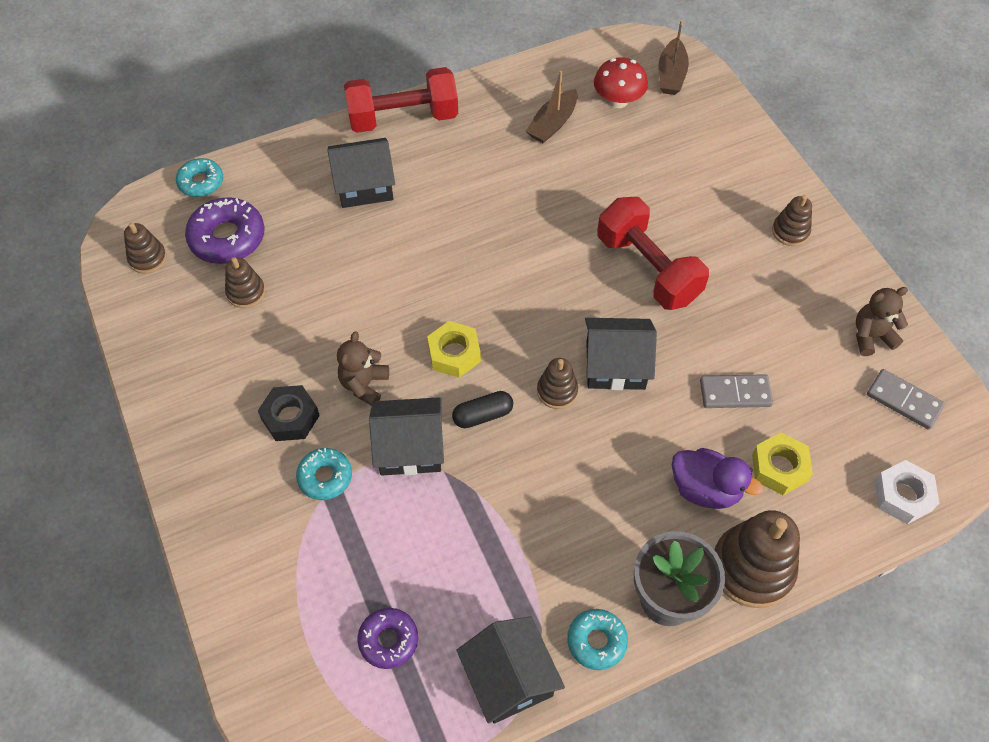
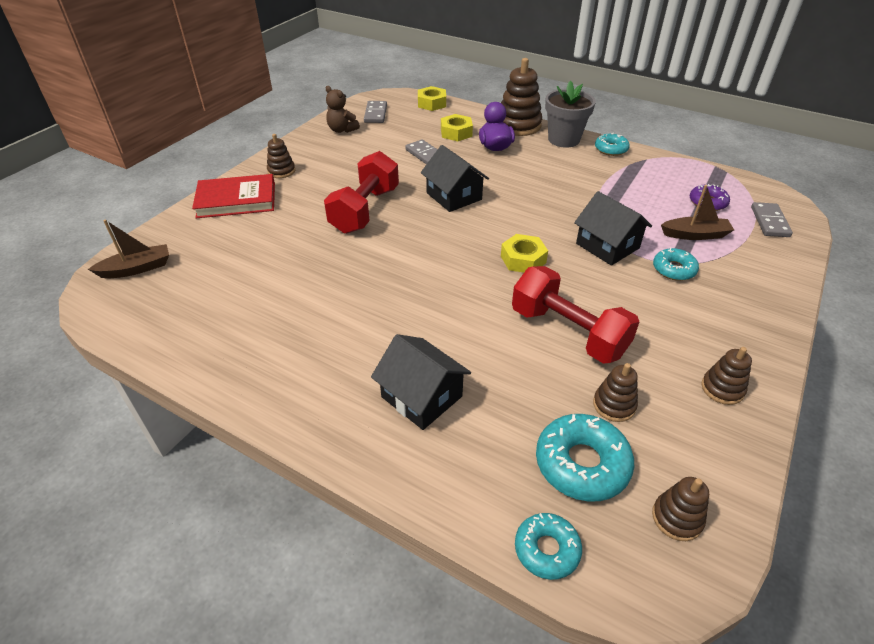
camera: 125 degrees left, 15 degrees down
purple donut [185,197,265,264] -> turquoise donut [536,414,634,502]
black nut [258,385,320,441] -> none
brown teddy bear [337,331,389,406] -> none
red dumbbell [344,67,458,133] -> red dumbbell moved to [512,266,639,364]
black capsule [452,391,513,428] -> none
black house [456,616,565,724] -> none
brown boat [526,71,578,143] -> brown boat moved to [661,185,734,240]
brown stacking toy [537,358,578,409] -> brown stacking toy moved to [701,347,752,405]
red mushroom [594,57,648,108] -> none
white nut [875,460,939,524] -> yellow nut [418,86,446,111]
none -> red book [192,174,275,218]
none -> grey domino [751,202,793,237]

